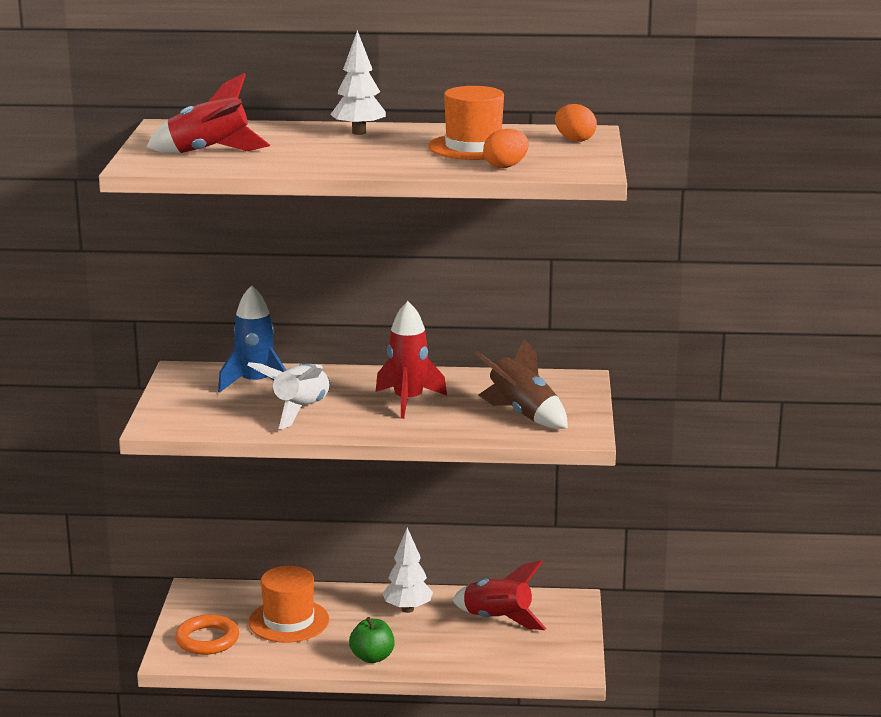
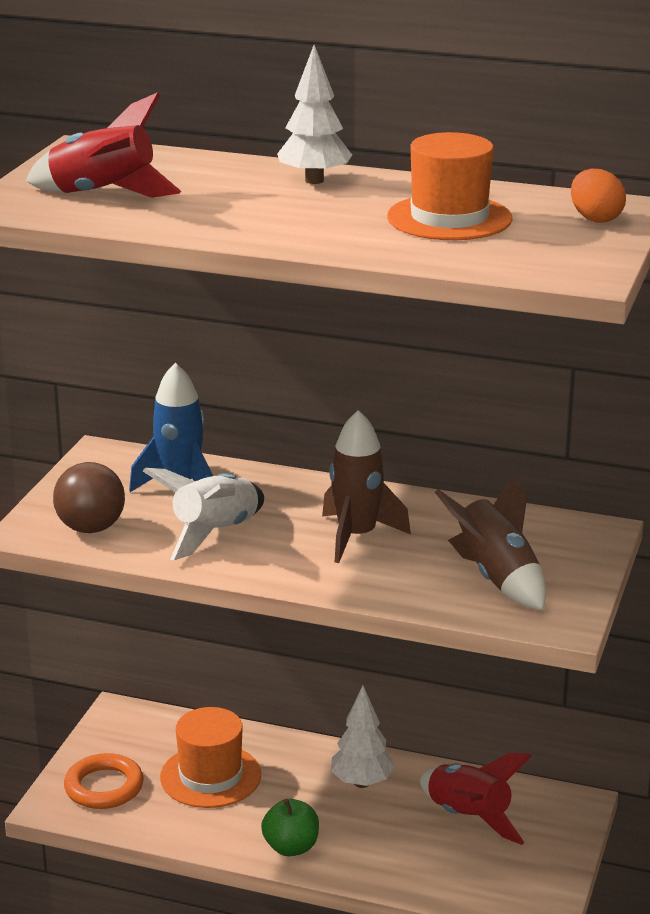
camera: 15 degrees right, 5 degrees up
red rocket [376,301,447,419] -> brown rocket [322,410,411,563]
orange egg [483,129,529,168] -> none
none -> brown ball [53,462,125,533]

